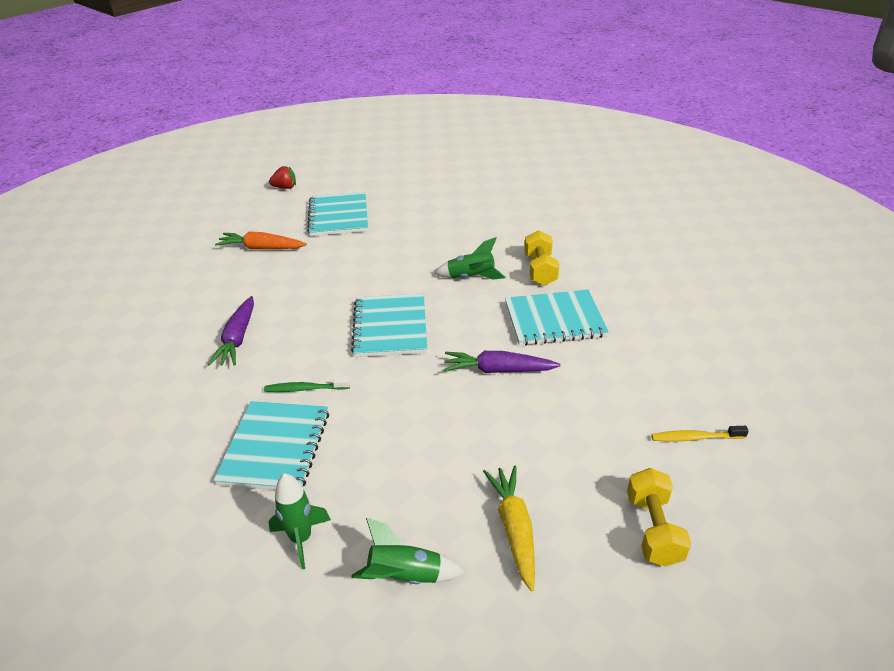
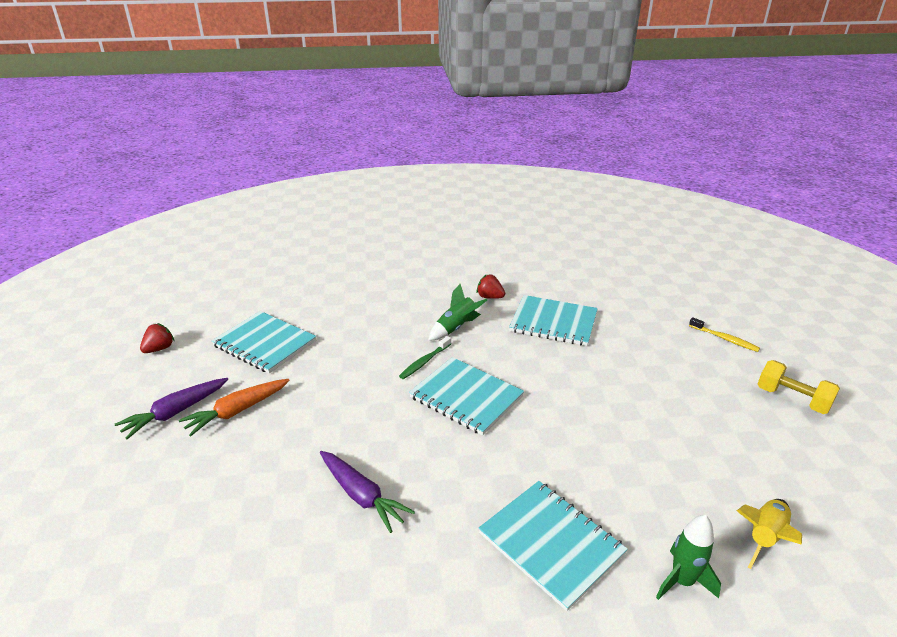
camera: 50 degrees left, 5 degrees down
green toothbrush [264,377,350,392] -> green toothbrush moved to [399,336,451,379]
green rocket [351,518,465,584] -> yellow rocket [737,499,802,569]
purple carrot [443,351,561,373] -> purple carrot moved to [115,378,228,439]
yellow carrot [483,465,535,592] -> none
turquoise notebook [505,290,609,346] -> turquoise notebook turned 75 degrees clockwise [509,295,598,346]
yellow dumbbell [524,230,559,286] -> red strawberry [476,274,505,299]
yellow toothbrush [651,426,749,441] -> yellow toothbrush turned 90 degrees counterclockwise [689,317,760,352]

